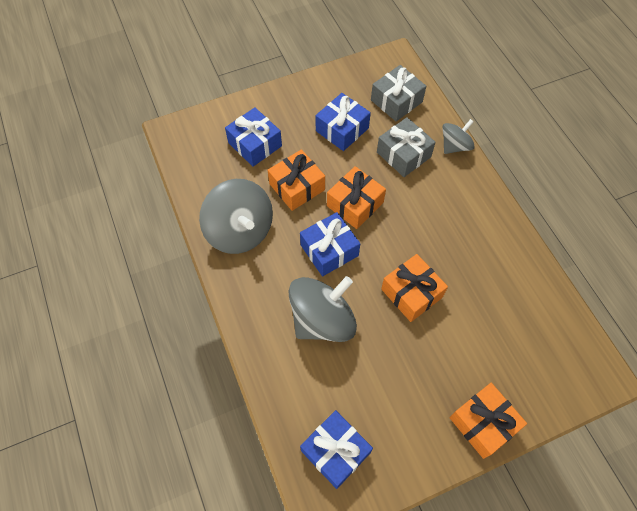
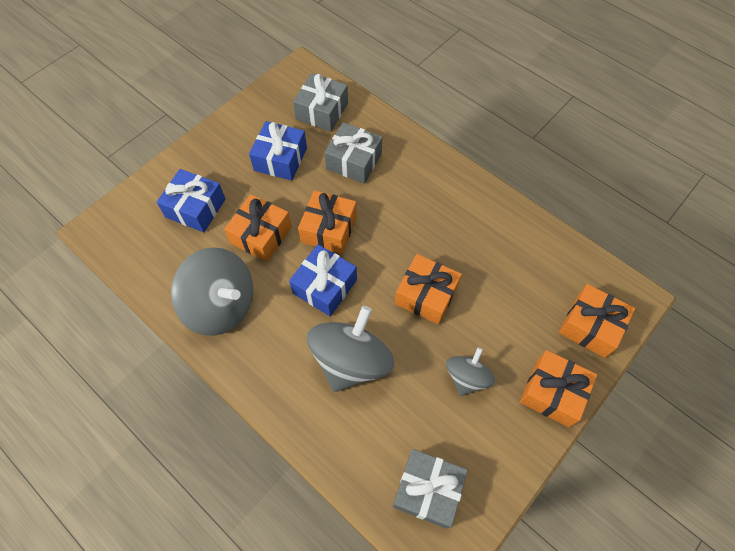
camera: 25 degrees left, 0 degrees up
blue gift [300,410,373,489] -> grey gift [393,449,468,529]
grey spinning top [442,119,475,154] -> grey spinning top moved to [446,347,495,396]
none -> orange gift [559,284,635,358]

